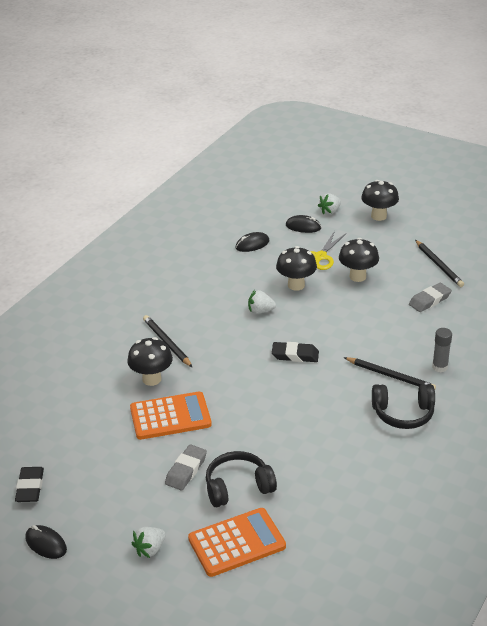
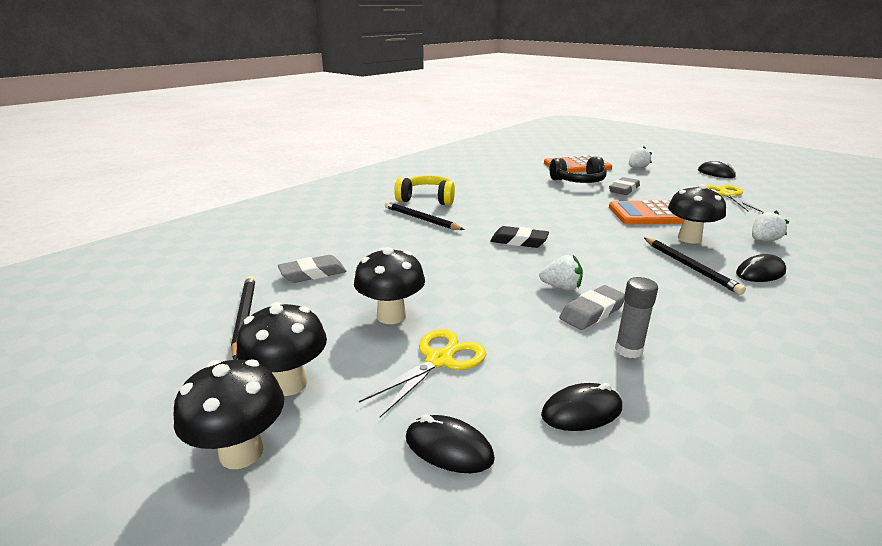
camera: 170 degrees left, 10 degrees down
black eraser [15,467,44,502] -> none
black mushroom [276,246,317,291] -> black mushroom moved to [236,302,327,396]
white strawberry [318,193,341,215] -> white strawberry moved to [752,211,789,241]
black headphones [372,384,435,429] -> yellow headphones [394,175,455,205]
grey glue stick [432,328,452,372] -> grey glue stick moved to [615,277,658,358]
none -> grey eraser [559,285,625,330]
none -> yellow scissors [706,185,764,213]
none -> black mouse [736,254,786,282]

